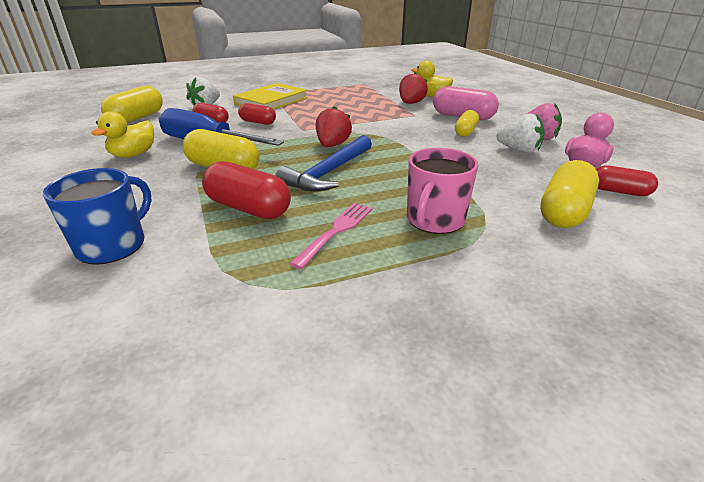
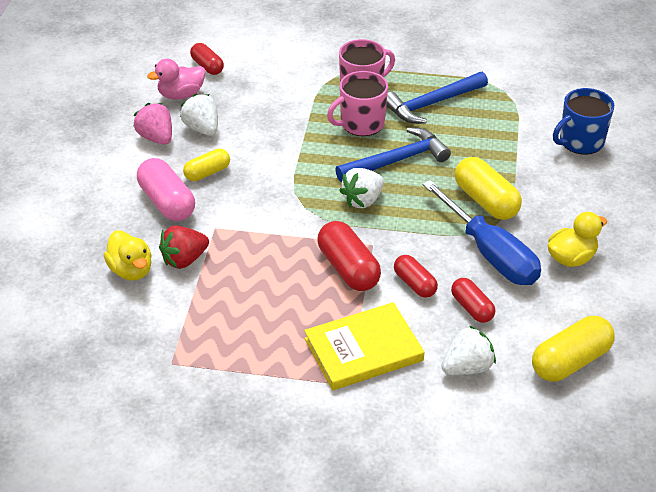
camera: 150 degrees left, 10 degrees up
red capsule [202,161,291,219] -> red capsule moved to [317,221,381,291]
pink fork [290,203,373,269] -> blue hammer [386,71,488,124]
red strawberry [316,106,352,147] -> white strawberry [339,168,384,208]
yellow capsule [540,160,599,228] -> none
none -> pink mug [327,71,388,136]

